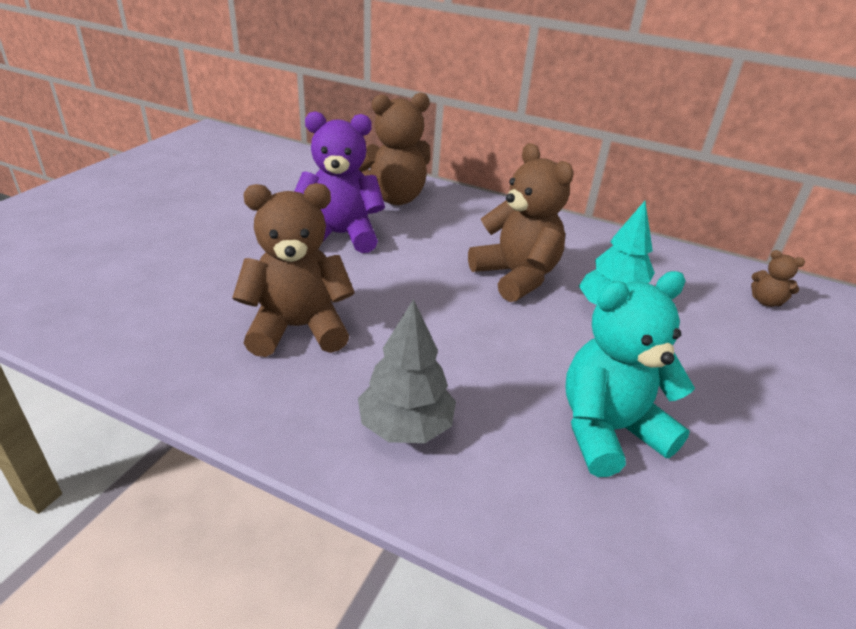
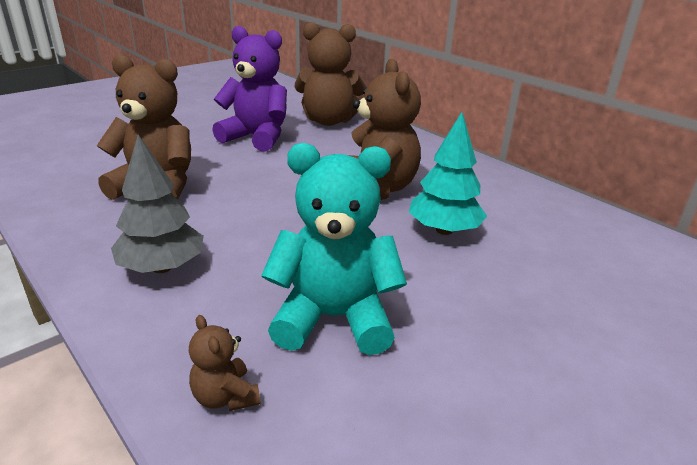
camera: 25 degrees right, 5 degrees down
brown teddy bear [751,250,805,307] -> brown teddy bear moved to [189,315,260,411]

